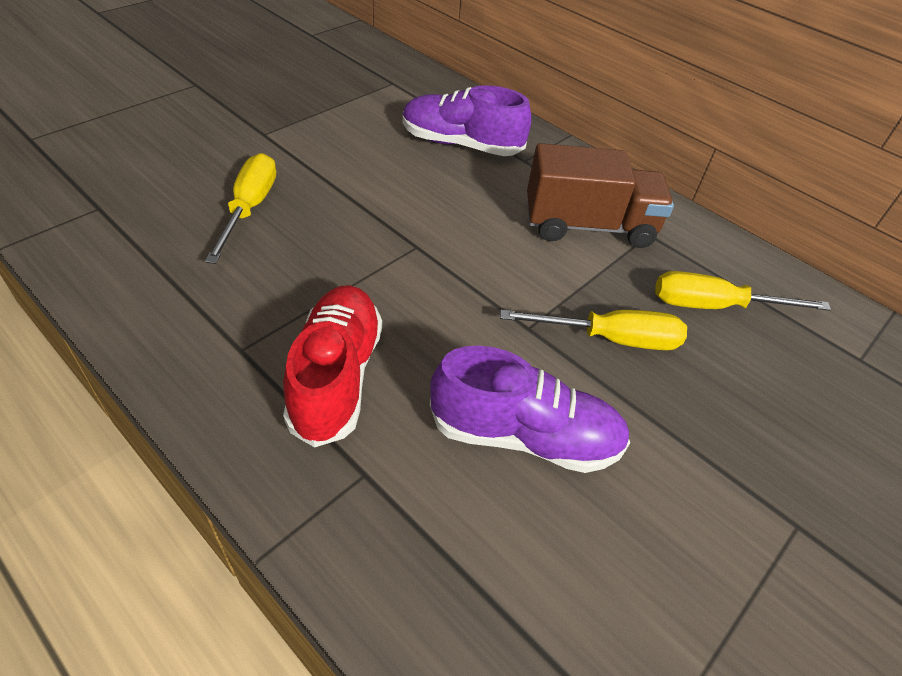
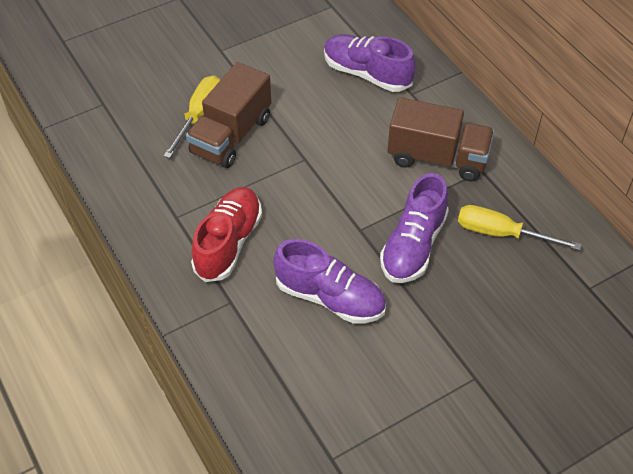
camera: 20 degrees right, 5 degrees up
yellow screwdriver [500,310,687,350] -> purple shoe [380,173,449,283]
none -> brown truck [186,62,271,168]

